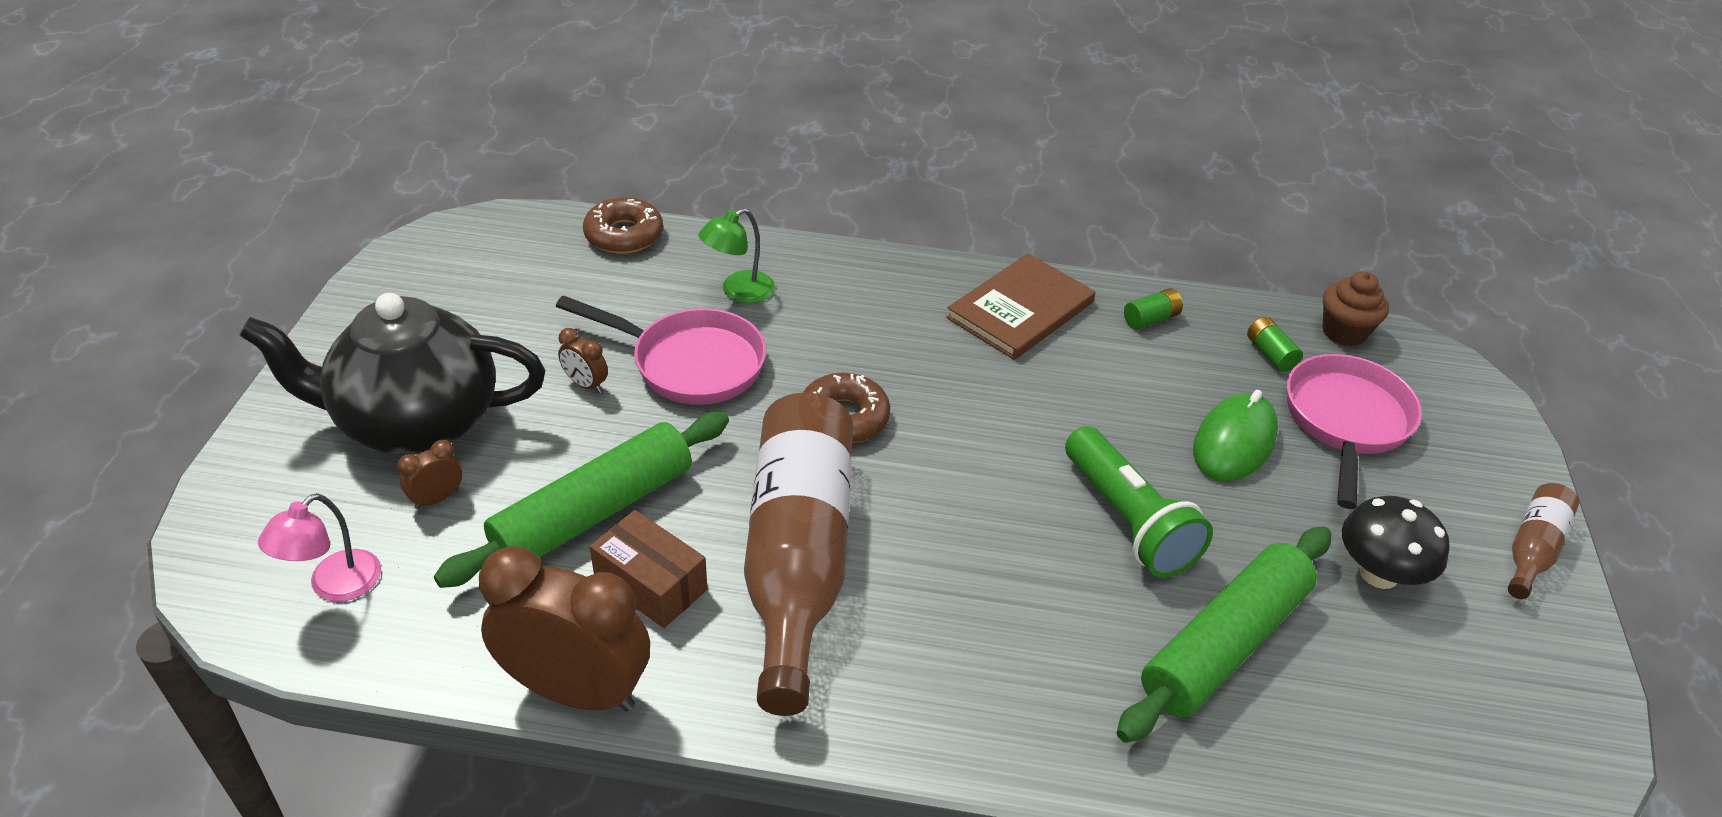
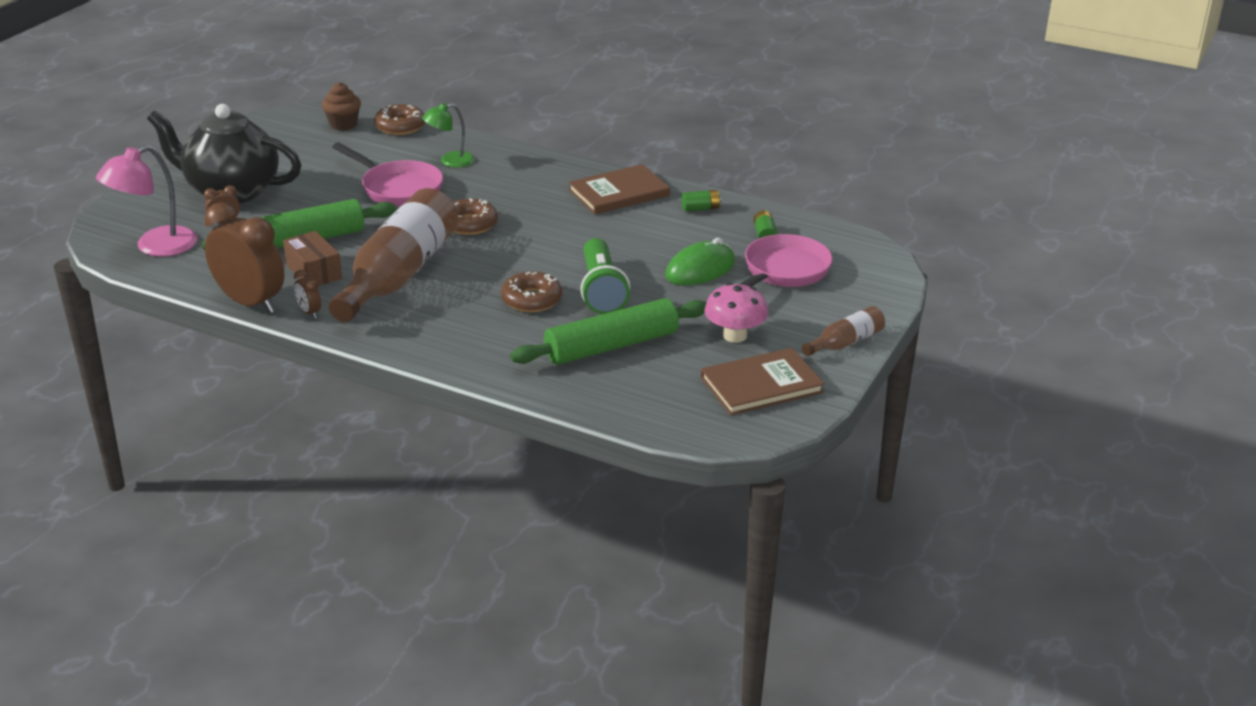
camera: 20 degrees right, 10 degrees down
pink lamp [258,493,381,602] -> pink lamp [96,145,198,257], size x1.59
brown clock [558,328,608,393] -> brown clock moved to [294,270,321,318]
brown cupcake [1322,271,1389,346] -> brown cupcake moved to [322,82,361,130]
black mushroom [1342,496,1450,589] -> pink mushroom [704,283,768,343]
none -> brown donut [501,271,562,312]
none -> brown book [701,348,825,415]

